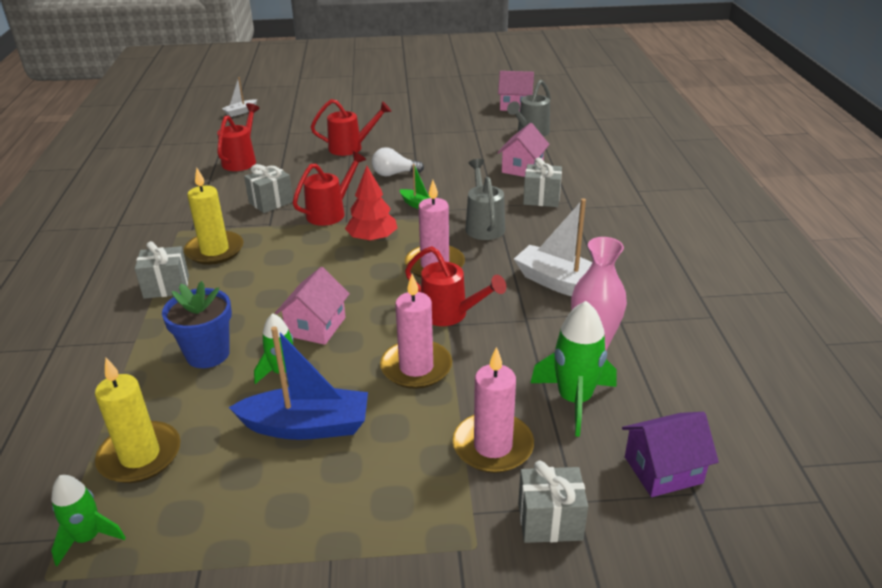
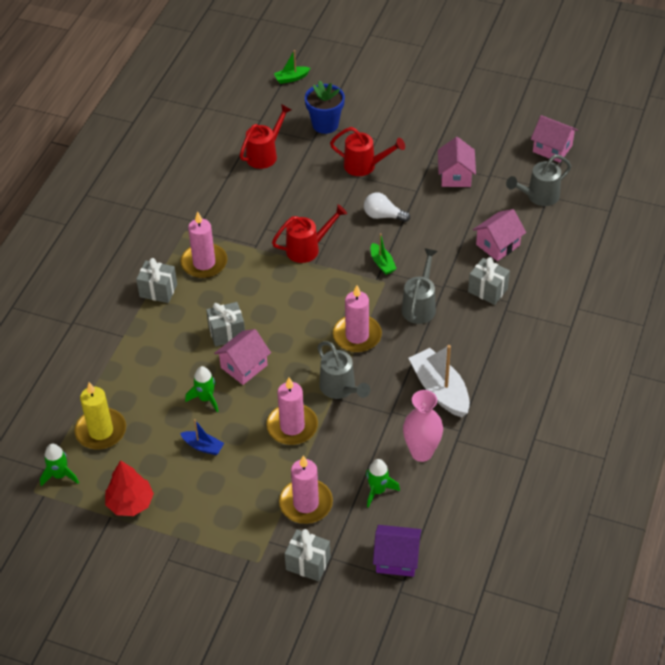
camera: 25 degrees right, 15 degrees up
blue flower pot [162,281,232,368] -> blue flower pot moved to [305,80,345,134]
yellow candle [184,167,244,265] -> pink candle [180,211,227,278]
white boat [222,77,257,117] -> green boat [274,50,311,84]
blue boat [229,326,368,440] -> blue boat [180,419,224,455], size x0.52
grey gift [244,164,293,213] -> grey gift moved to [206,302,245,347]
red tree [345,166,397,242] -> red tree moved to [105,460,154,516]
red watering can [405,246,506,326] -> grey watering can [317,341,370,399]
green rocket [531,301,617,437] -> green rocket [366,459,400,508], size x0.63
none -> pink house [438,137,476,187]

